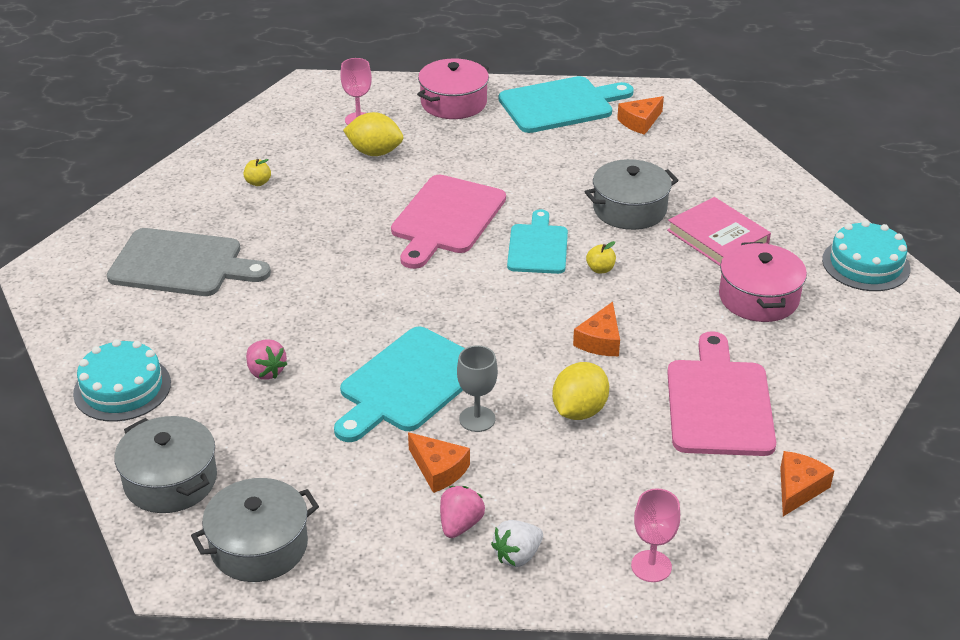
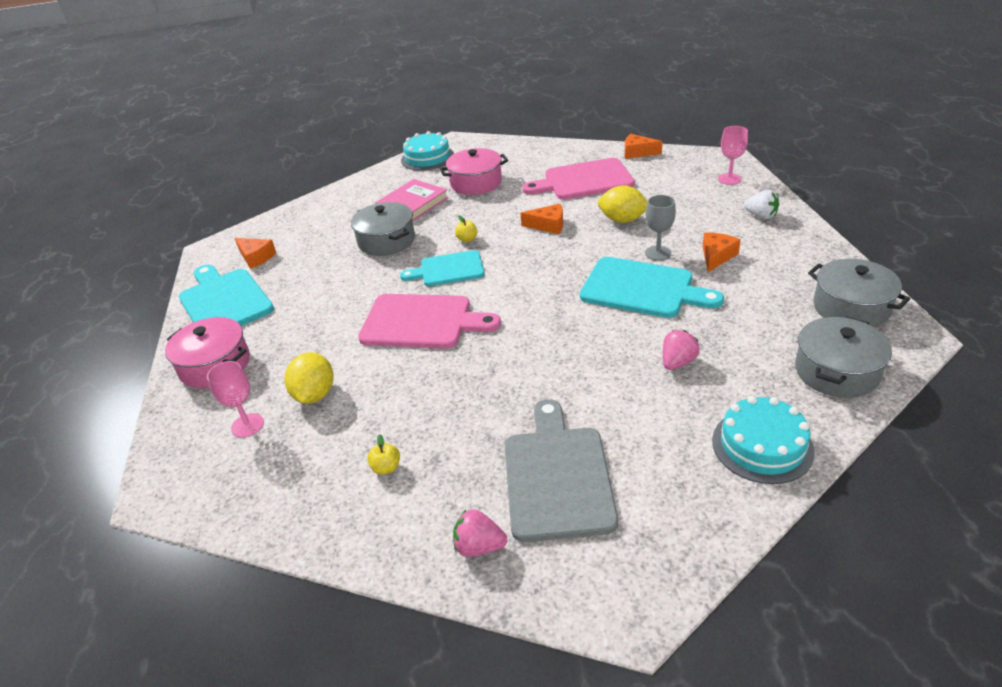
camera: 100 degrees left, 0 degrees up
pink strawberry [440,486,485,538] -> pink strawberry moved to [453,509,507,557]

